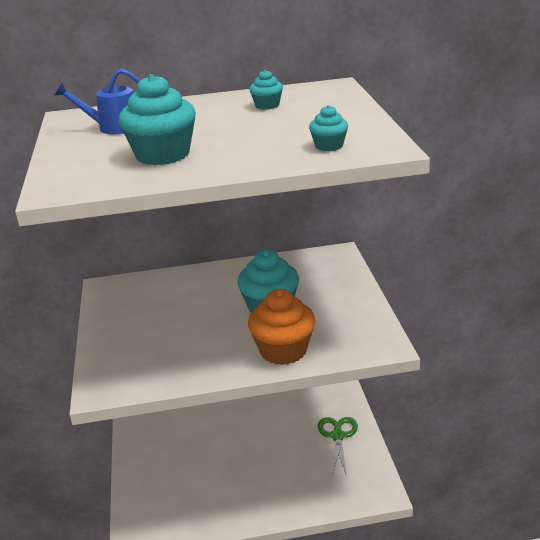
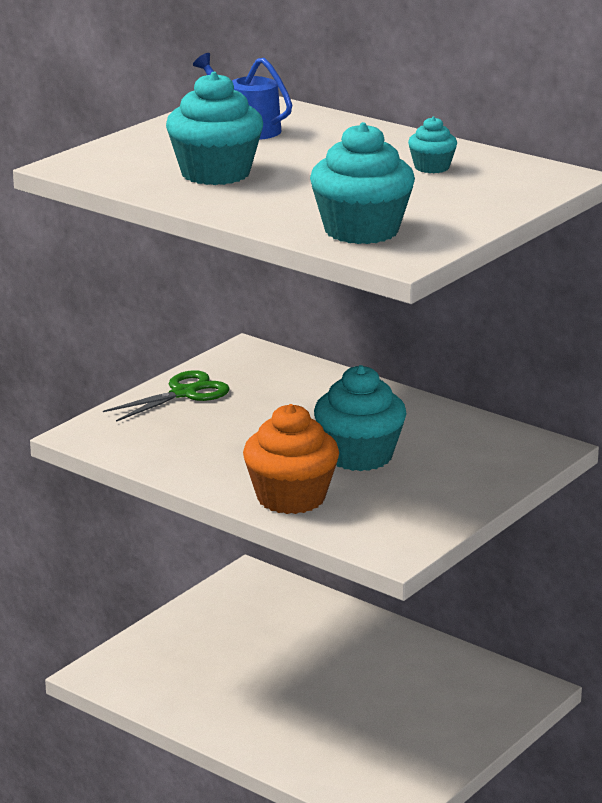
camera: 45 degrees right, 5 degrees down
turquoise cupcake [309,105,348,151] -> turquoise cupcake [310,122,415,244], size x1.96
green scissors [318,417,358,476] -> green scissors moved to [103,370,230,422]

